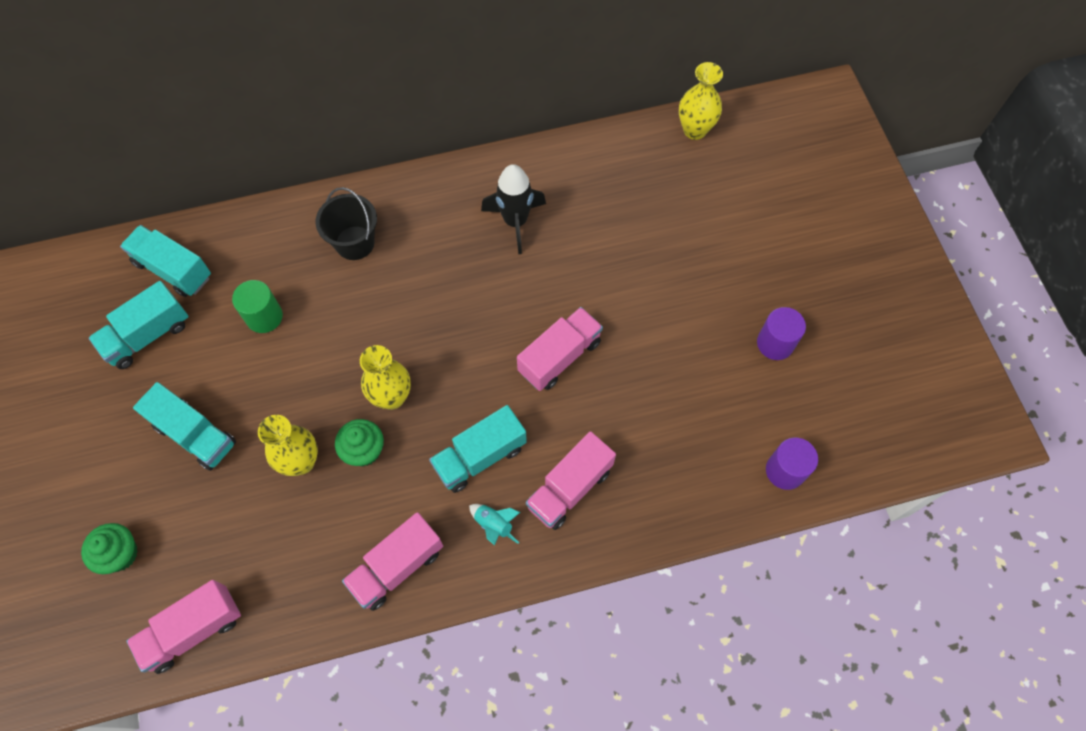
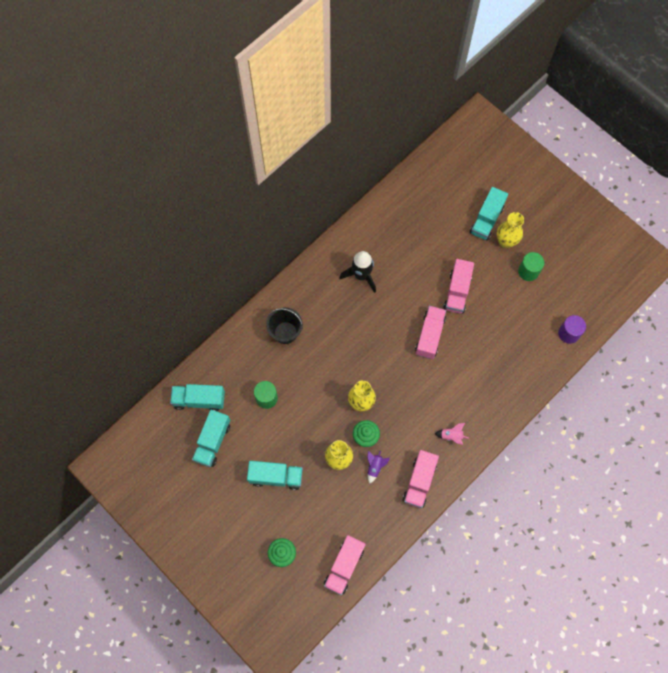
camera: 30 degrees left, 5 degrees up
turquoise truck [429,405,527,493] -> turquoise truck moved to [470,187,508,241]
turquoise rocket [469,504,520,546] -> pink rocket [435,423,469,445]
pink truck [526,431,616,530] -> pink truck moved to [443,259,474,314]
yellow vase [679,62,723,140] -> yellow vase moved to [497,212,524,248]
purple cylinder [757,307,806,360] -> green cylinder [518,252,544,281]
none -> purple rocket [367,450,390,484]

